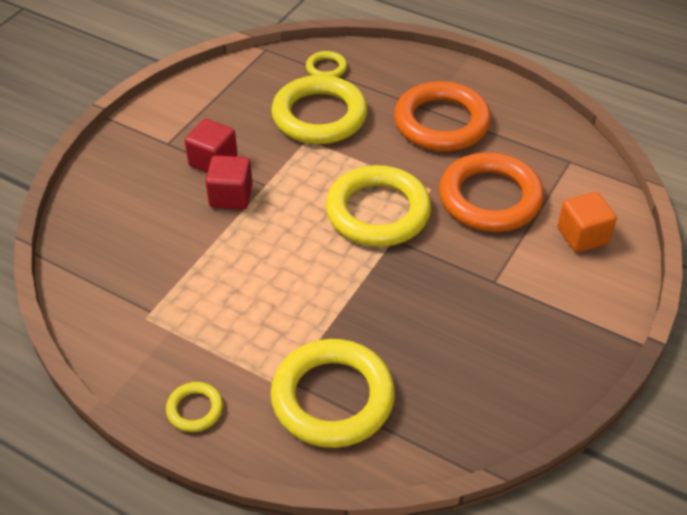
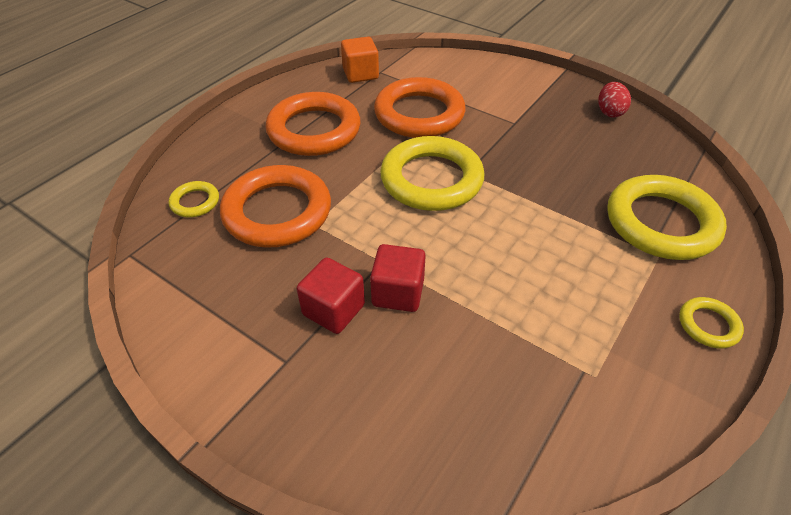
camera: 85 degrees left, 0 degrees up
yellow ring [271,75,368,144] -> orange ring [220,165,331,248]
orange cube [557,192,617,253] -> orange cube moved to [341,37,379,83]
none -> red egg [598,82,631,118]

